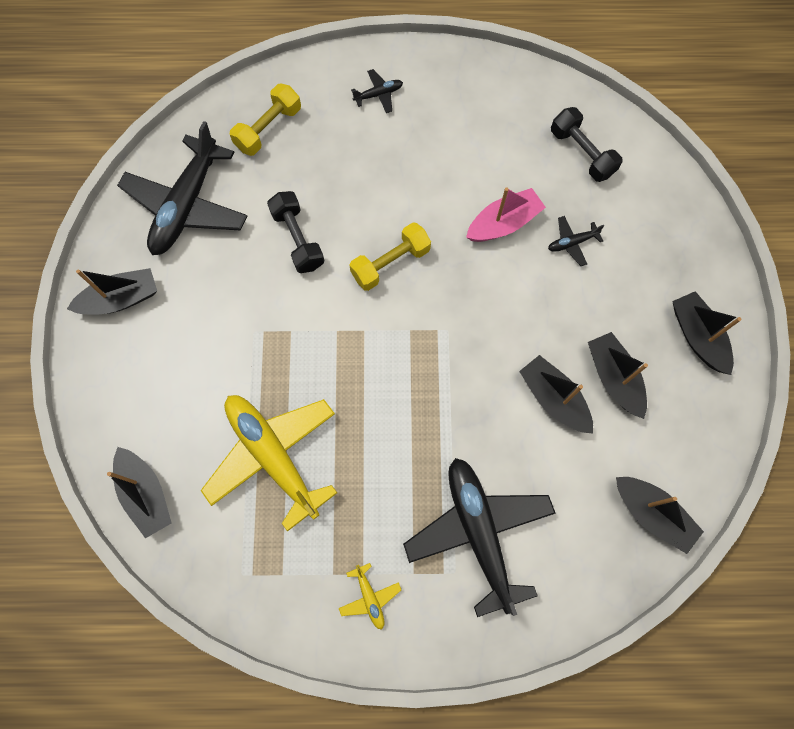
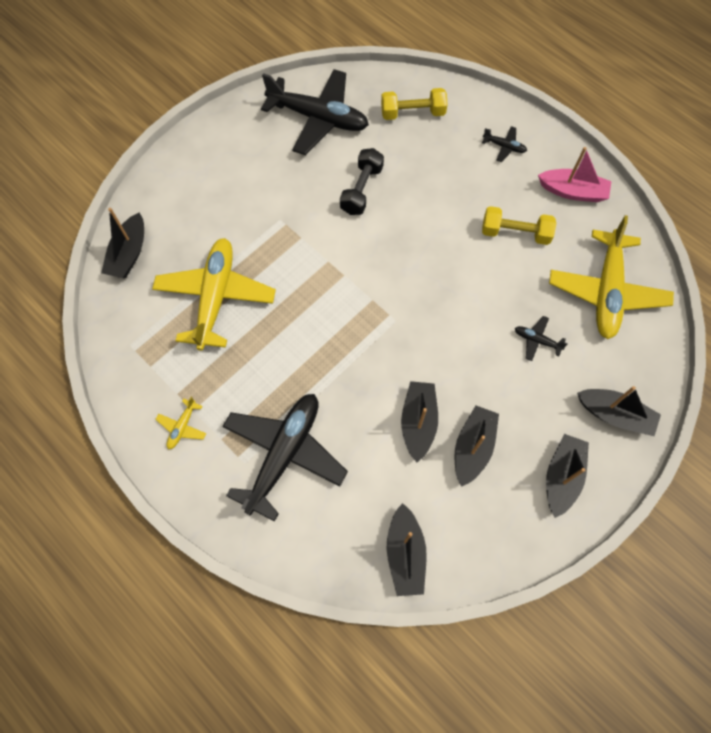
camera: 45 degrees right, 5 degrees down
black boat [67,268,157,315] -> black boat moved to [577,386,661,436]
black plane [117,121,247,255] -> black plane turned 135 degrees counterclockwise [261,69,369,155]
yellow dumbbell [349,222,431,291] -> yellow dumbbell moved to [482,206,556,245]
pink boat [466,188,546,242] -> pink boat moved to [538,147,612,202]
black dumbbell [551,107,622,182] -> yellow plane [549,215,674,339]

